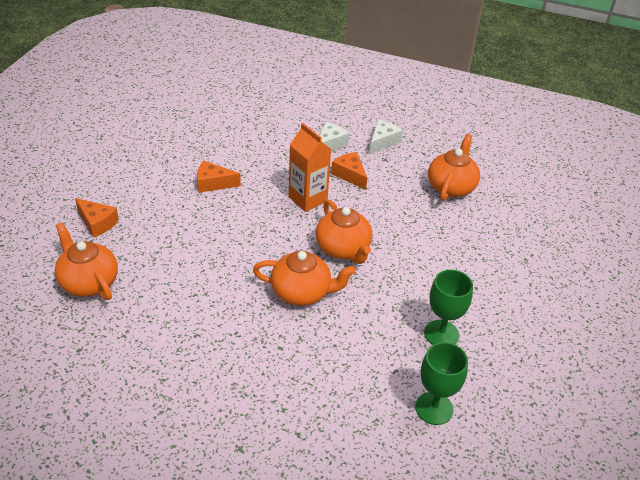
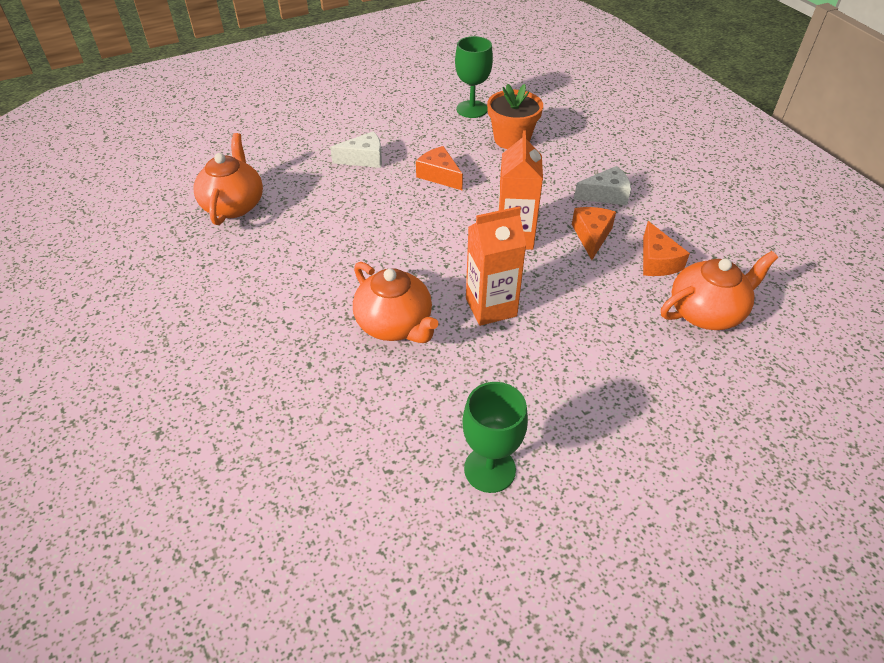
camera: 45 degrees right, 5 degrees up
orange cheese [75,198,119,238] -> orange cheese moved to [643,221,690,276]
orange teapot [315,200,372,264] -> orange carton [466,206,526,326]
white cheese [370,120,403,154] -> white cheese moved to [330,131,382,168]
green goblet [415,342,468,425] -> green goblet moved to [455,36,493,118]
none -> orange flower pot [487,84,543,149]

